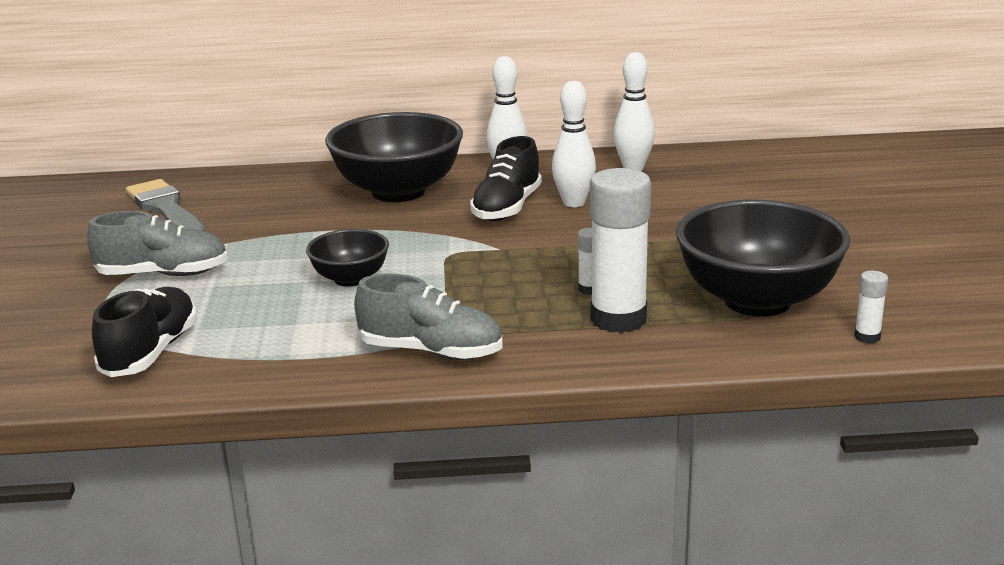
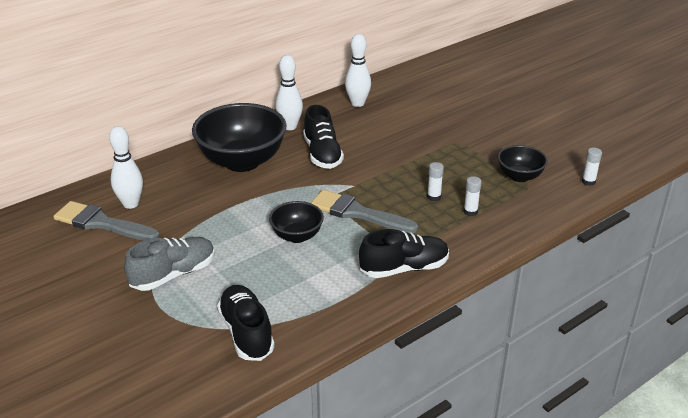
camera: 35 degrees left, 10 degrees up
grey shoe [354,274,503,360] -> black shoe [359,229,449,278]
white bowling pin [552,81,596,207] -> white bowling pin moved to [109,126,143,209]
white glue stick [590,168,651,333] -> white glue stick [464,176,482,216], size x0.43
black bowl [676,200,850,317] -> black bowl [497,145,548,182], size x0.52
none -> grey brush [311,190,418,233]

